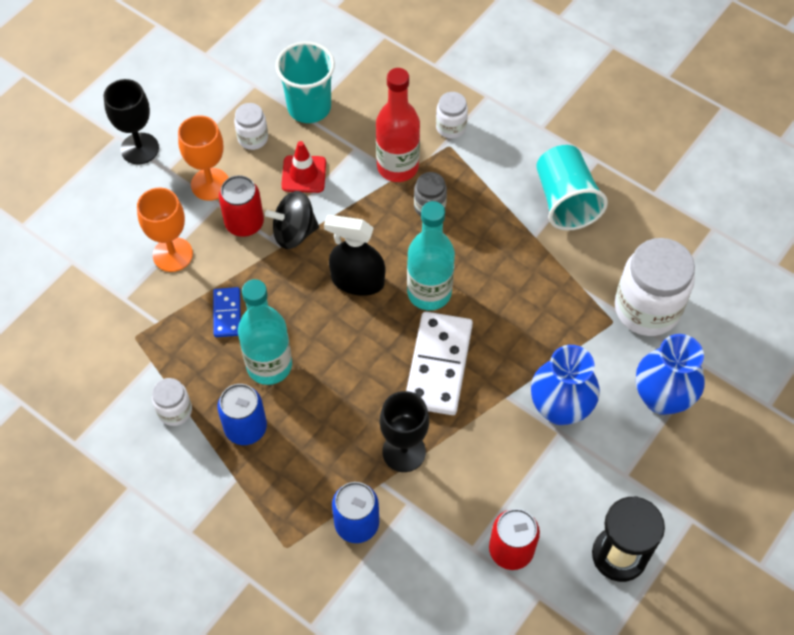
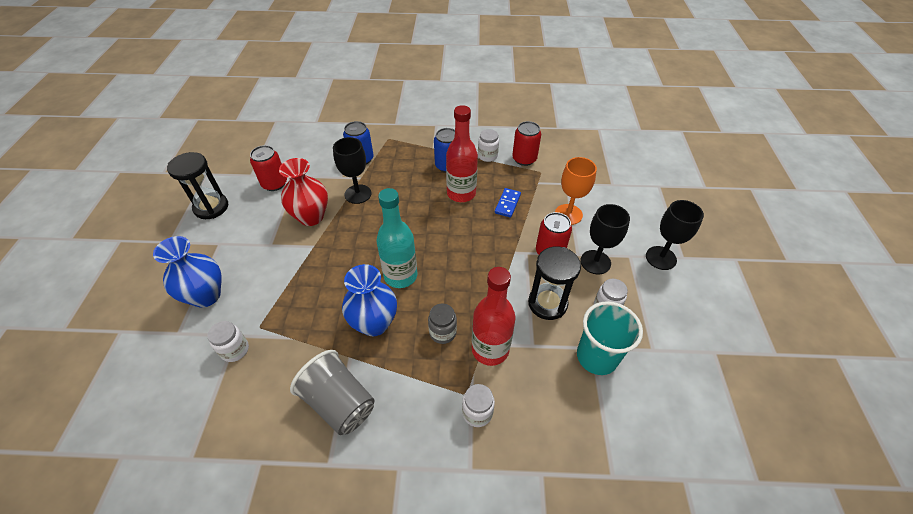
camera: 145 degrees right, 10 degrees down
orange goblet [178,115,229,201] -> black goblet [581,204,630,274]
blue domino [213,287,241,337] -> blue domino turned 60 degrees clockwise [495,188,521,218]
turquoise bottle [238,279,292,385] -> red bottle [446,105,478,202]
black spinning top [265,191,319,249] -> none
red traffic cone [281,141,326,193] -> black hourglass [528,246,581,320]
black spray bottle [324,215,385,296] -> none
white domino [406,312,473,415] -> none
blue vase [531,345,600,425] -> blue vase moved to [342,264,397,336]
turquoise cup [536,145,608,231] -> grey cup [290,350,375,435]
white jar [615,238,695,336] -> white jar [207,321,249,362], size x0.50
none -> red vase [279,158,328,226]
none -> red can [512,121,541,166]

